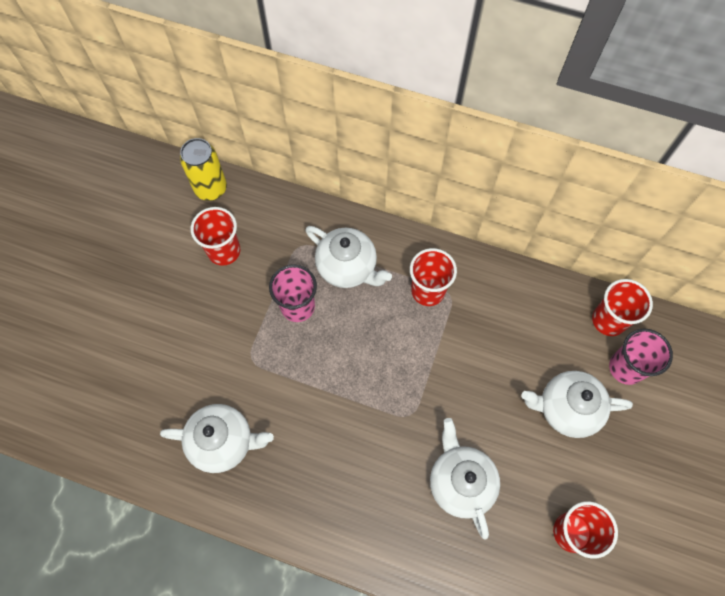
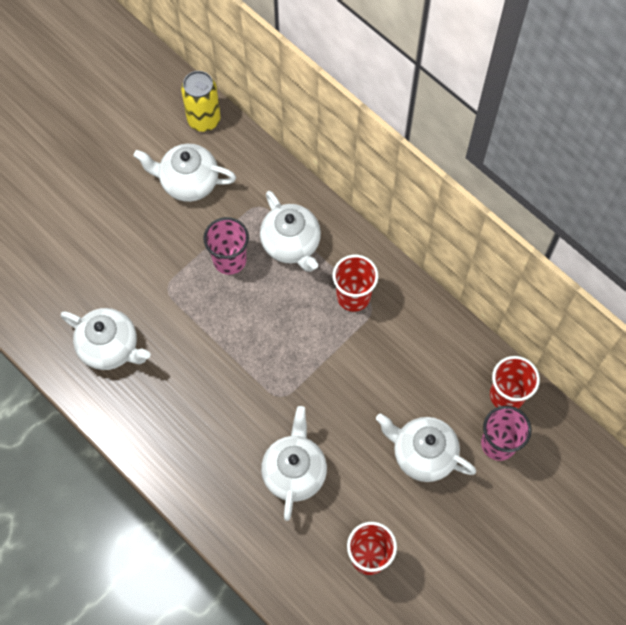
camera: 25 degrees right, 0 degrees up
red cup [191,207,240,266] -> white teapot [134,144,236,202]

